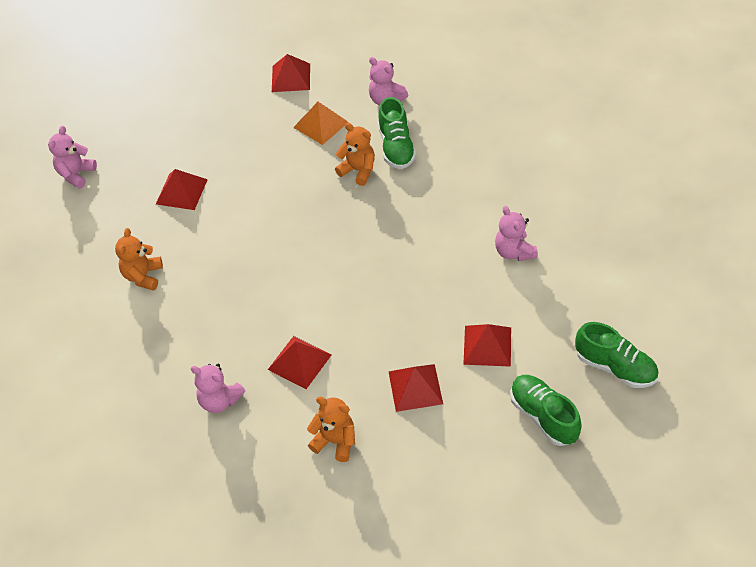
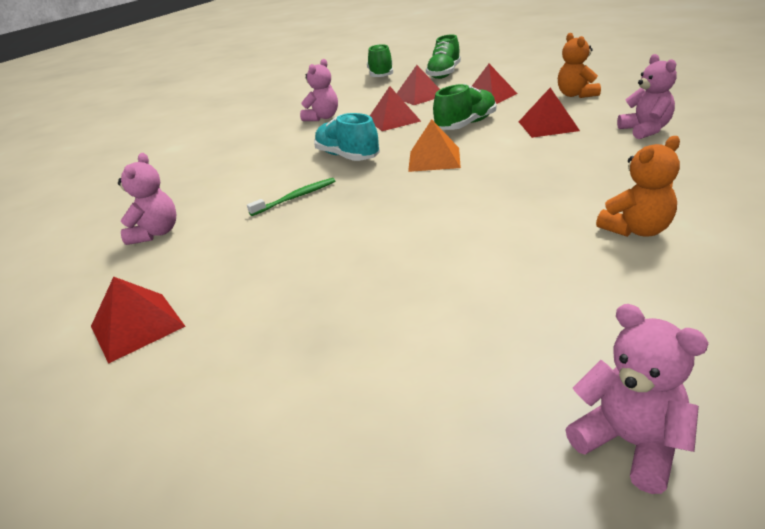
camera: 125 degrees left, 20 degrees down
pink teddy bear [48,126,97,189] -> pink teddy bear turned 120 degrees counterclockwise [565,304,709,494]
red pyramid [156,169,208,210] -> red pyramid moved to [370,86,421,131]
orange pyramid [293,102,349,145] -> orange pyramid moved to [408,119,461,172]
orange teddy bear [335,123,375,186] -> green toothbrush [247,178,335,216]
green shoe [378,97,416,169] -> green shoe moved to [433,84,497,130]
none -> turquoise shoe [314,113,380,161]

